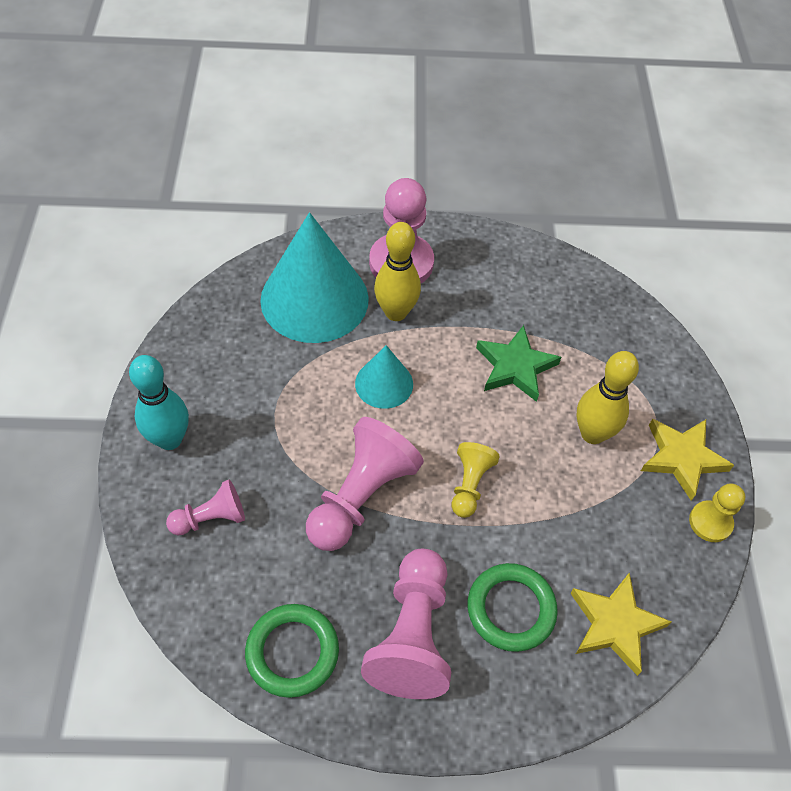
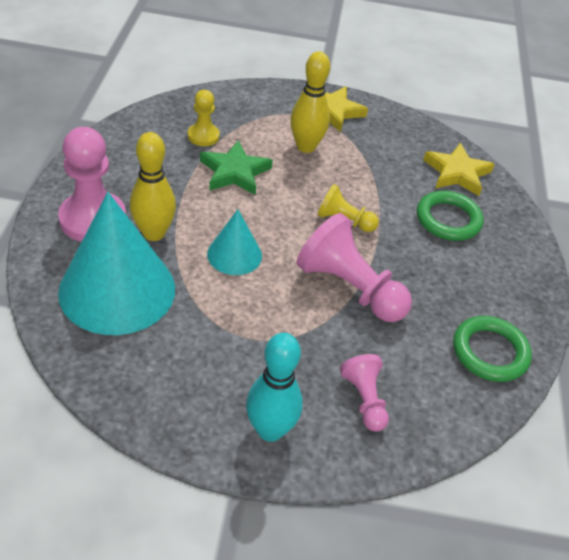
camera: 85 degrees left, 10 degrees down
pink pawn [361,549,451,699] -> none
yellow pawn [689,483,745,542] -> yellow pawn moved to [188,90,220,146]

